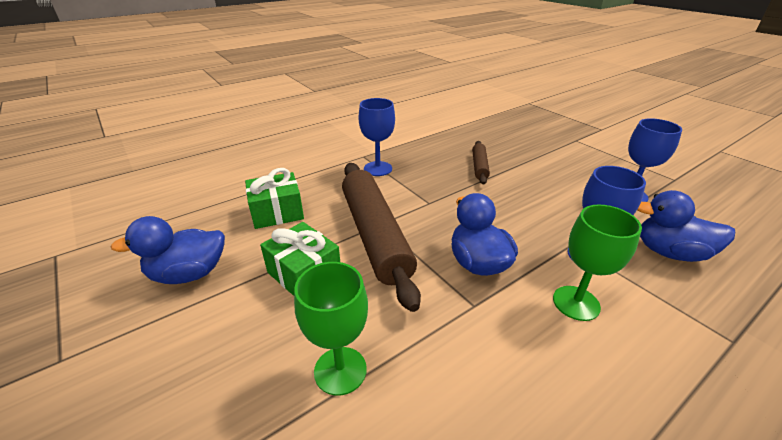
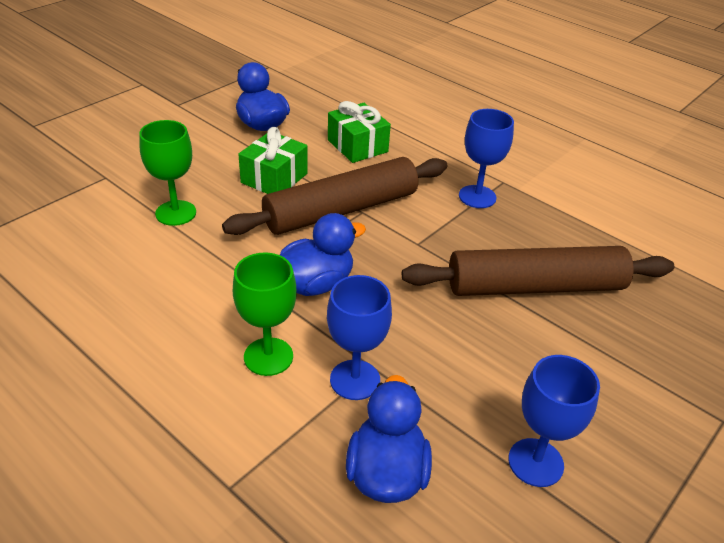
camera: 75 degrees right, 5 degrees up
brown rolling pin [472,141,490,184] -> brown rolling pin [402,246,674,296], size x2.10

